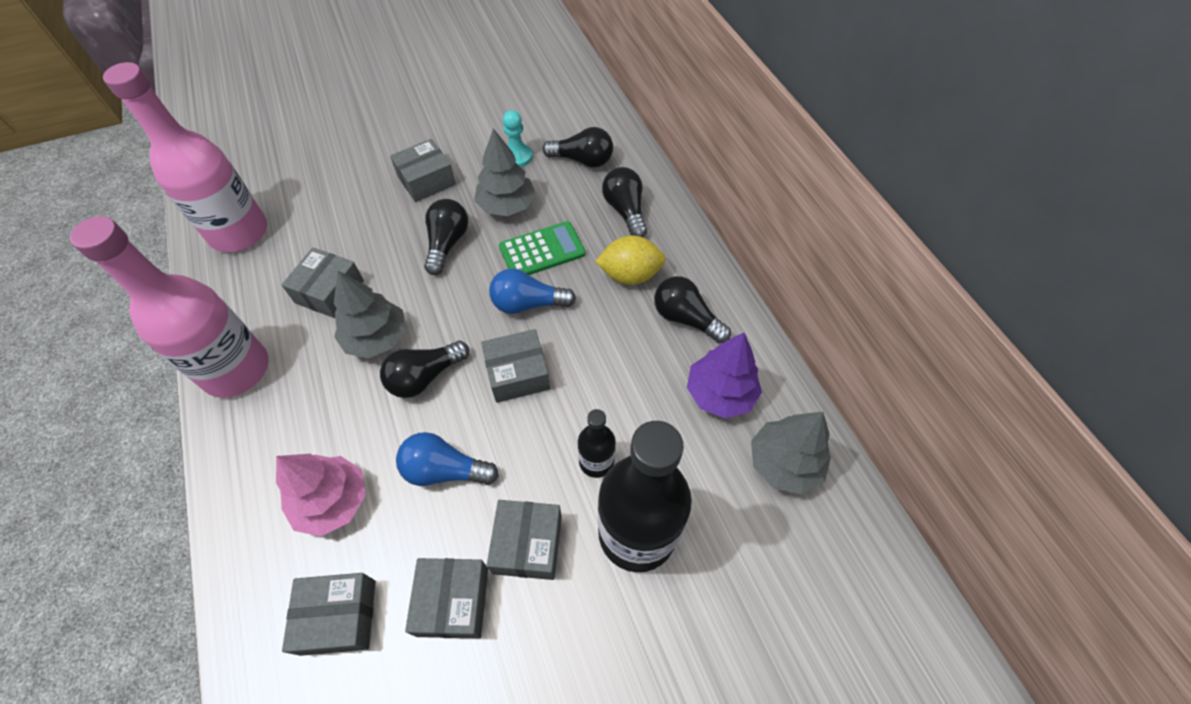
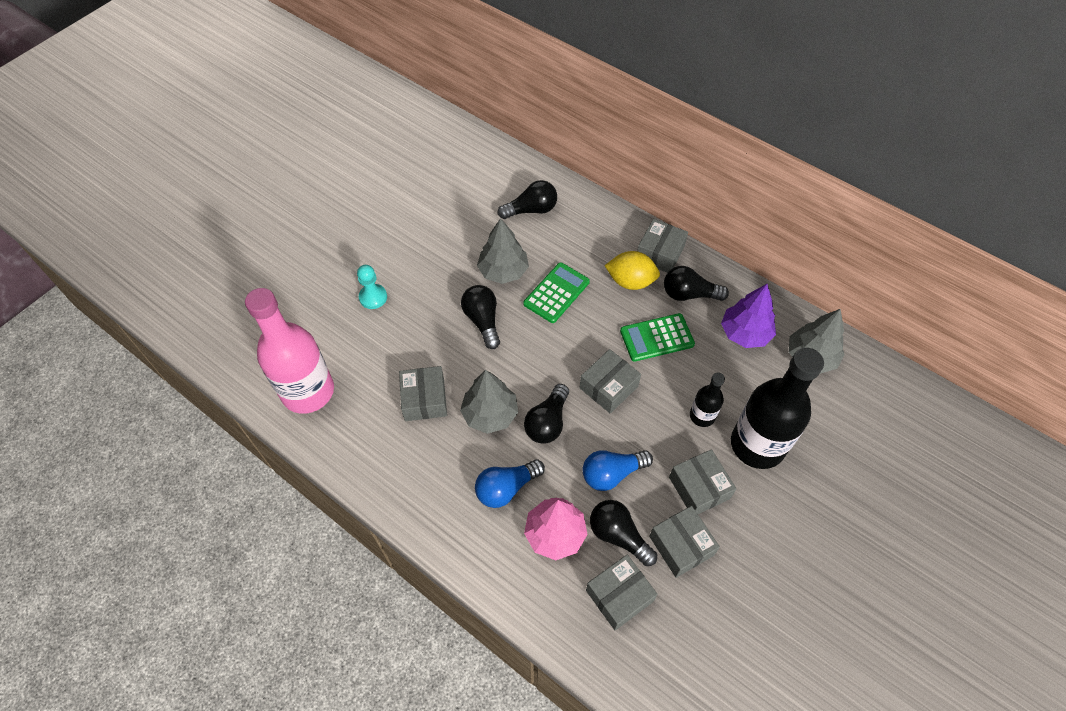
camera: 30 degrees left, 0 degrees up
pink bottle [70,216,269,398] -> none
grey box [390,139,456,202] -> grey box moved to [637,219,688,273]
blue light bulb [489,268,576,314] -> blue light bulb moved to [475,459,545,508]
turquoise pawn [503,110,532,167] -> turquoise pawn moved to [357,265,387,309]
yellow lemon [595,235,666,285] -> yellow lemon turned 45 degrees clockwise [605,251,660,290]
black light bulb [602,167,647,237] -> black light bulb moved to [590,500,657,566]
none -> green calculator [620,313,695,362]

